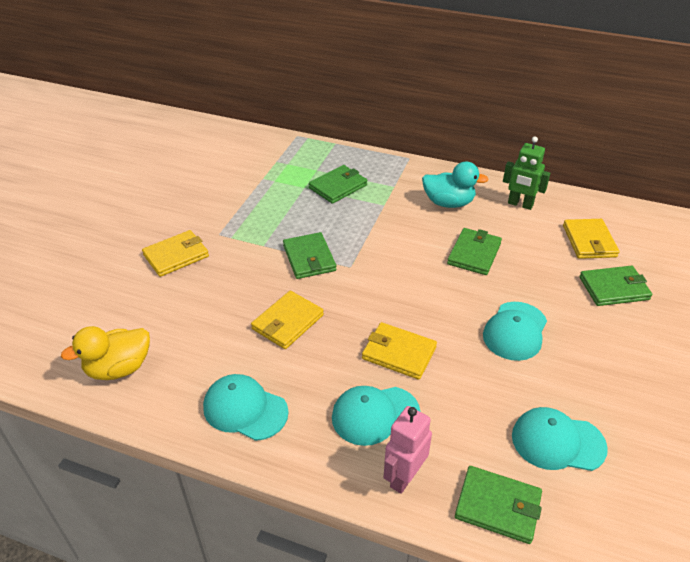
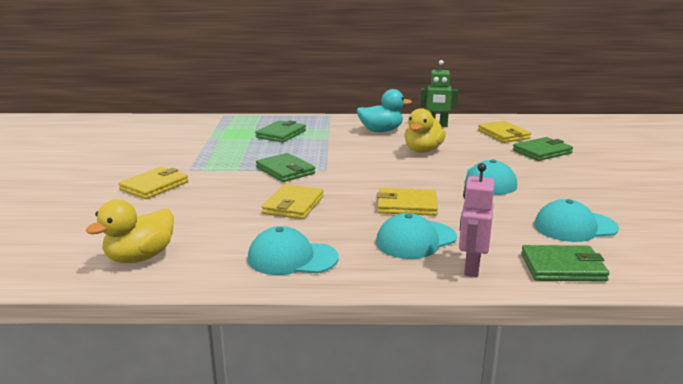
camera: 20 degrees left, 20 degrees down
green wallet [447,228,502,275] -> yellow duck [404,108,446,153]

